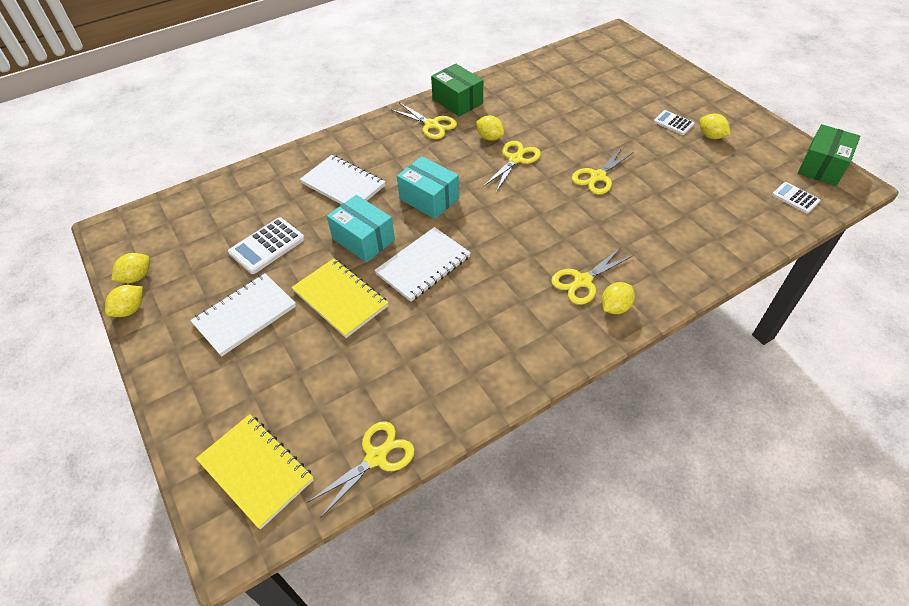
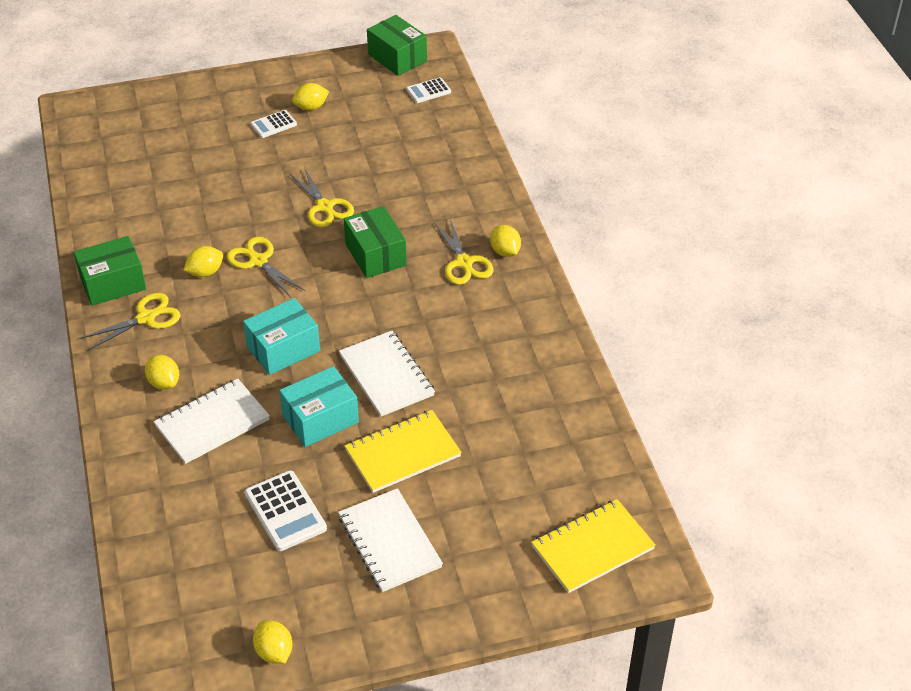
camera: 75 degrees left, 5 degrees down
yellow lemon [105,285,143,317] -> yellow lemon moved to [145,355,179,390]
yellow scissors [307,421,415,517] -> none
none -> green box [344,206,407,278]

